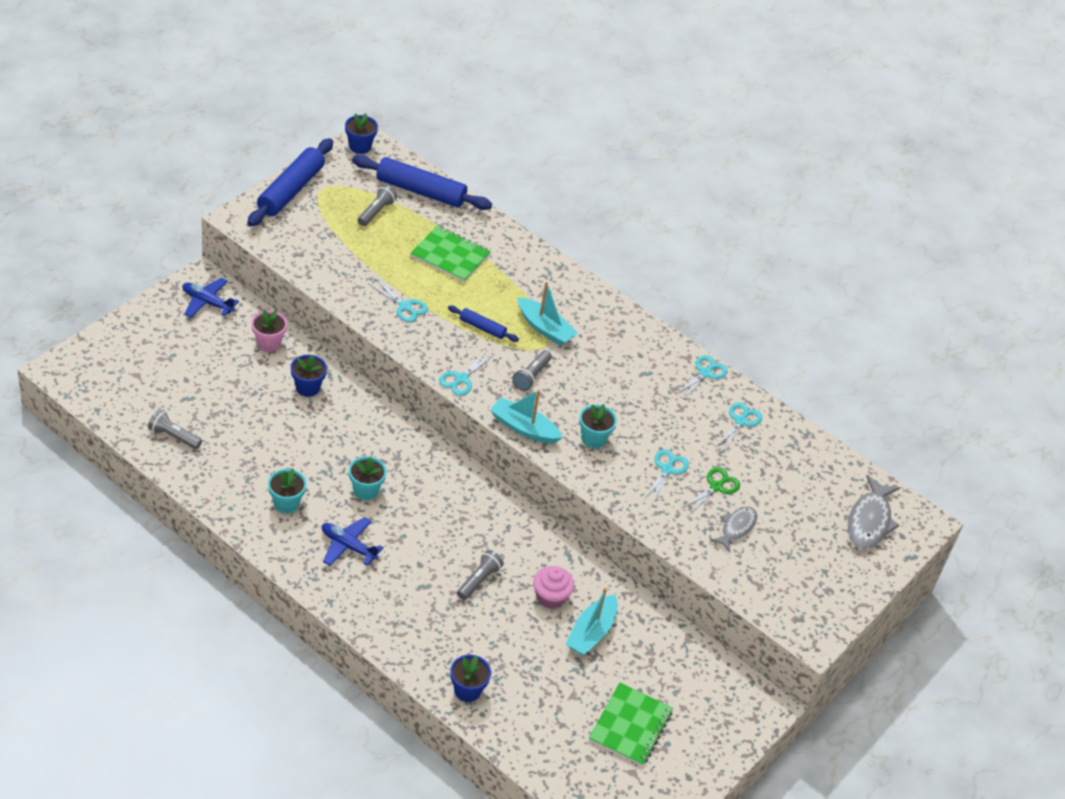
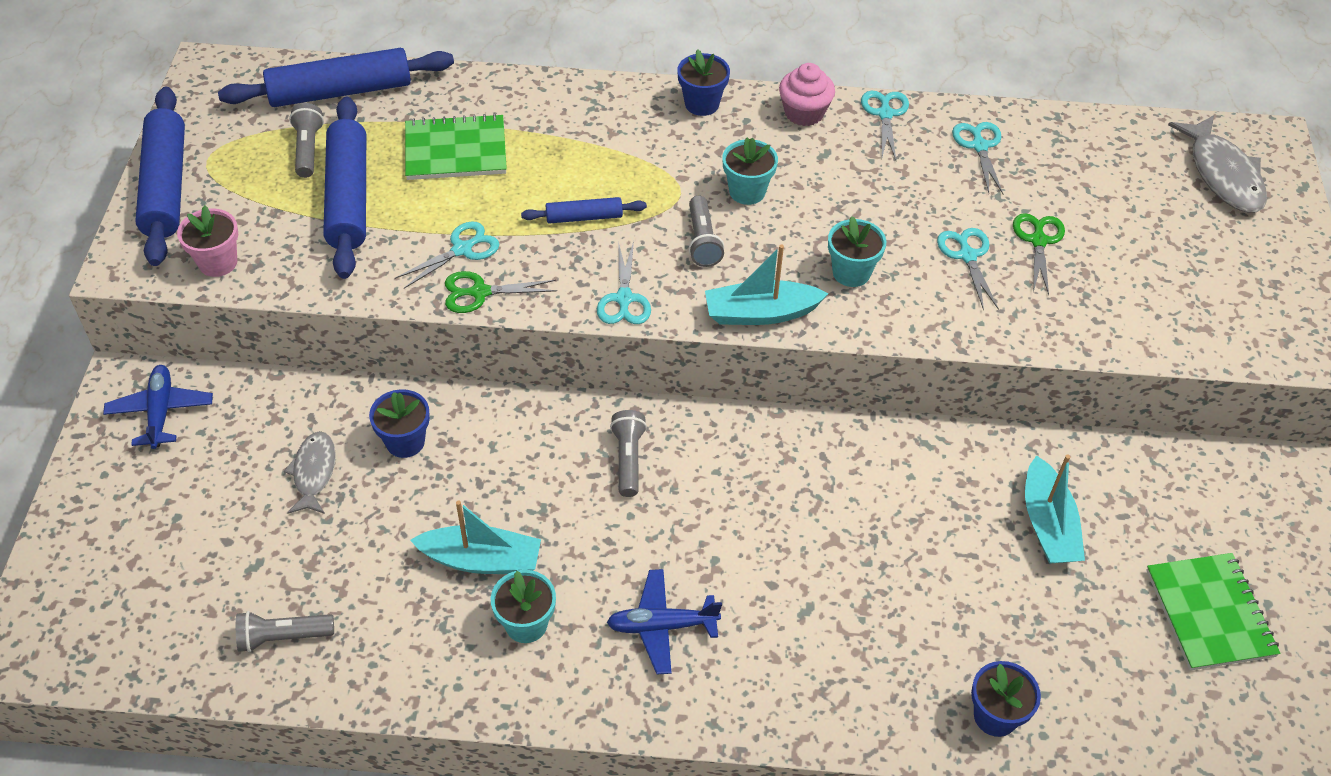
camera: 30 degrees left, 5 degrees up
blue plane [182,277,239,318] -> blue plane turned 90 degrees clockwise [103,365,213,449]
pink flower pot [251,310,287,352] -> pink flower pot moved to [177,205,238,277]
blue flower pot [345,113,378,154] -> blue flower pot moved to [677,49,730,116]
turquoise flower pot [349,456,387,500] -> turquoise flower pot moved to [722,138,778,205]
turquoise scissors [368,279,428,322] -> turquoise scissors turned 45 degrees counterclockwise [395,221,499,289]
grey flashlight [457,550,504,600] -> grey flashlight moved to [610,410,647,497]
turquoise boat [518,282,578,346] -> turquoise boat moved to [410,501,541,574]
pink cupcake [533,566,574,609] -> pink cupcake moved to [779,63,835,126]
grey fish [710,507,757,552] -> grey fish moved to [284,431,336,514]
none -> blue rolling pin [323,97,366,279]
none -> green scissors [445,271,557,313]

